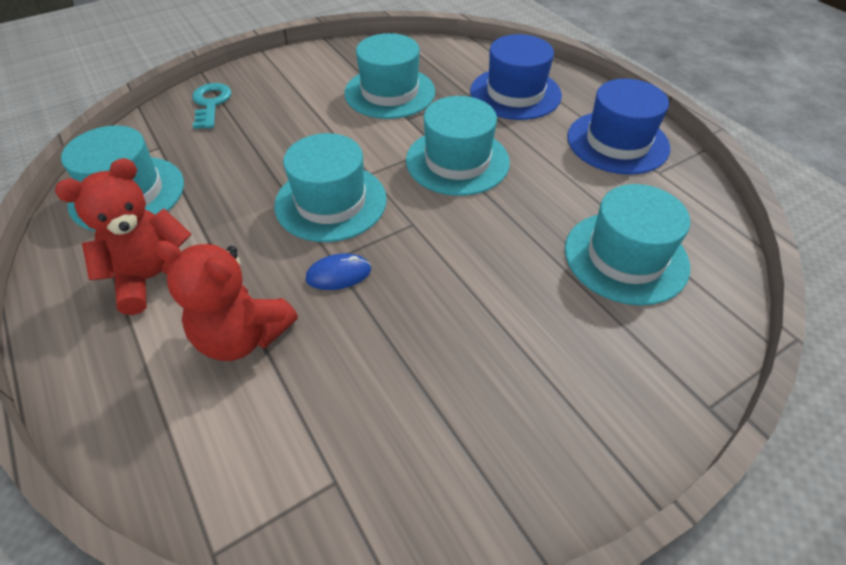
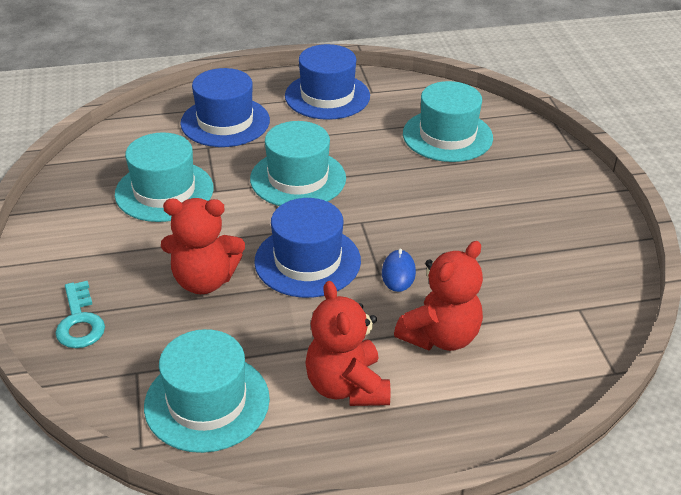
camera: 70 degrees left, 10 degrees down
turquoise key [192,83,231,129] -> turquoise key turned 120 degrees counterclockwise [55,281,105,348]
turquoise hat [274,133,387,242] -> blue hat [254,198,361,298]
none -> red teddy bear [161,198,245,294]

